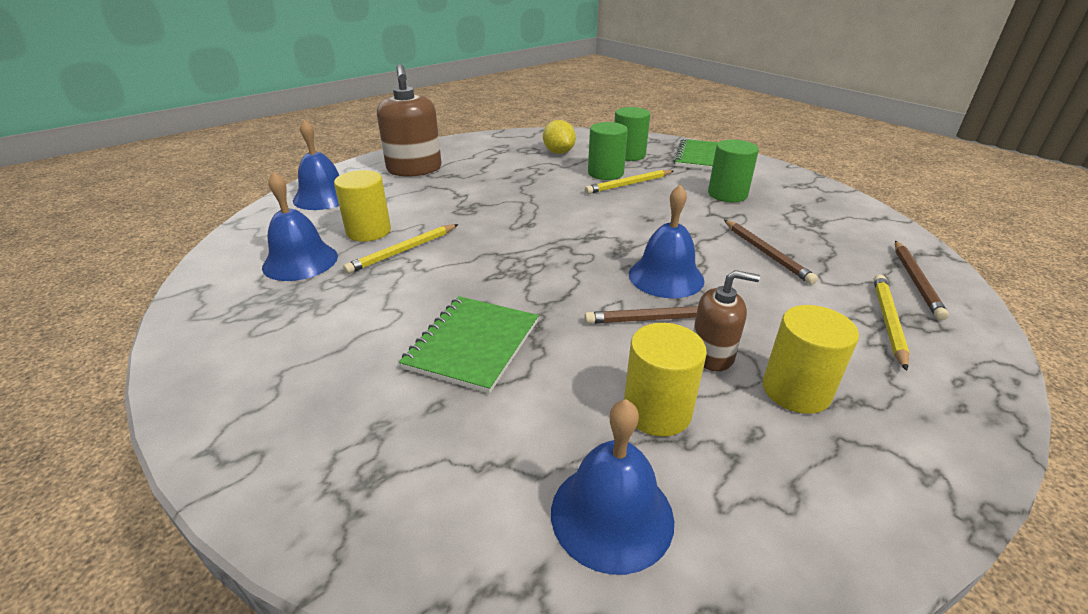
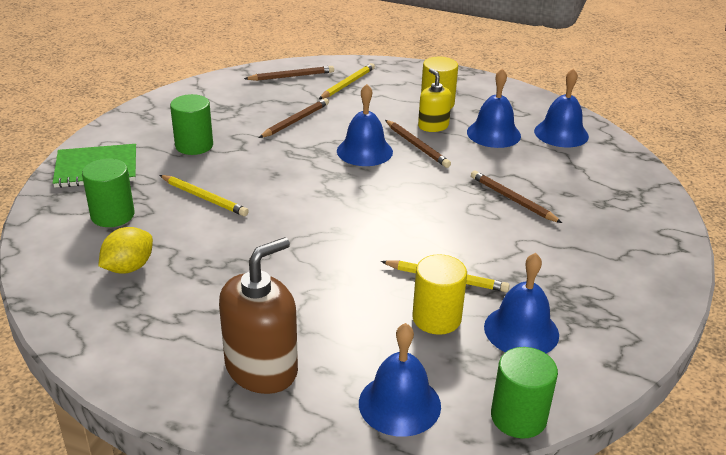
camera: 120 degrees left, 0 degrees up
green notebook [399,296,539,394] -> brown pencil [471,171,562,223]
green cylinder [588,122,628,180] -> green cylinder moved to [491,347,558,438]
yellow cylinder [624,323,707,437] -> blue bell [467,68,521,148]
brown soap dispenser [693,270,760,371] -> yellow soap dispenser [418,68,452,132]
yellow pencil [874,274,910,371] -> yellow pencil turned 135 degrees clockwise [319,63,375,99]

